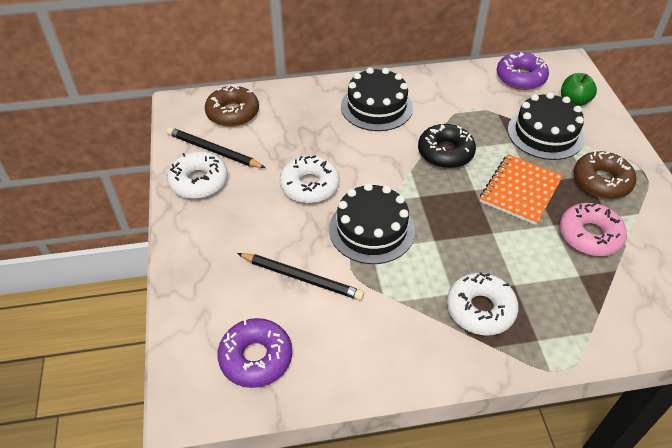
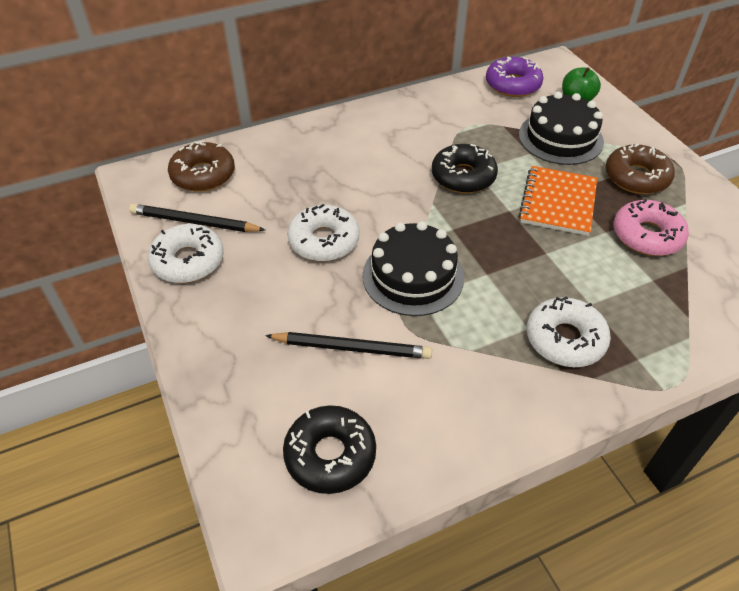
camera: 15 degrees left, 0 degrees up
purple donut [218,318,292,388] -> black donut [283,405,376,494]
black cake [341,67,413,131] -> none

